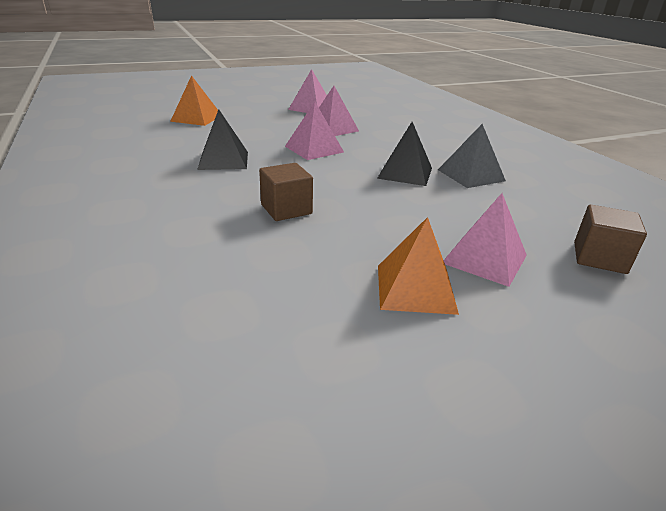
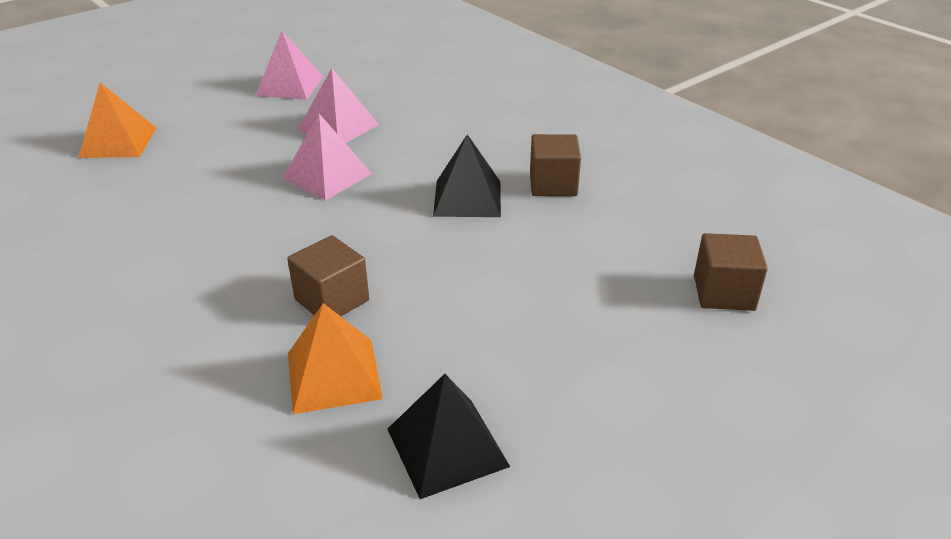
camera: 15 degrees left, 5 degrees up
black pyramid [197,109,248,170] -> black pyramid moved to [387,374,510,499]
orange pyramid [378,217,459,315] -> orange pyramid moved to [288,303,383,414]
grey pyramid [438,124,506,188] -> brown cube [530,134,581,196]
pink pyramid [443,193,527,287] -> none

